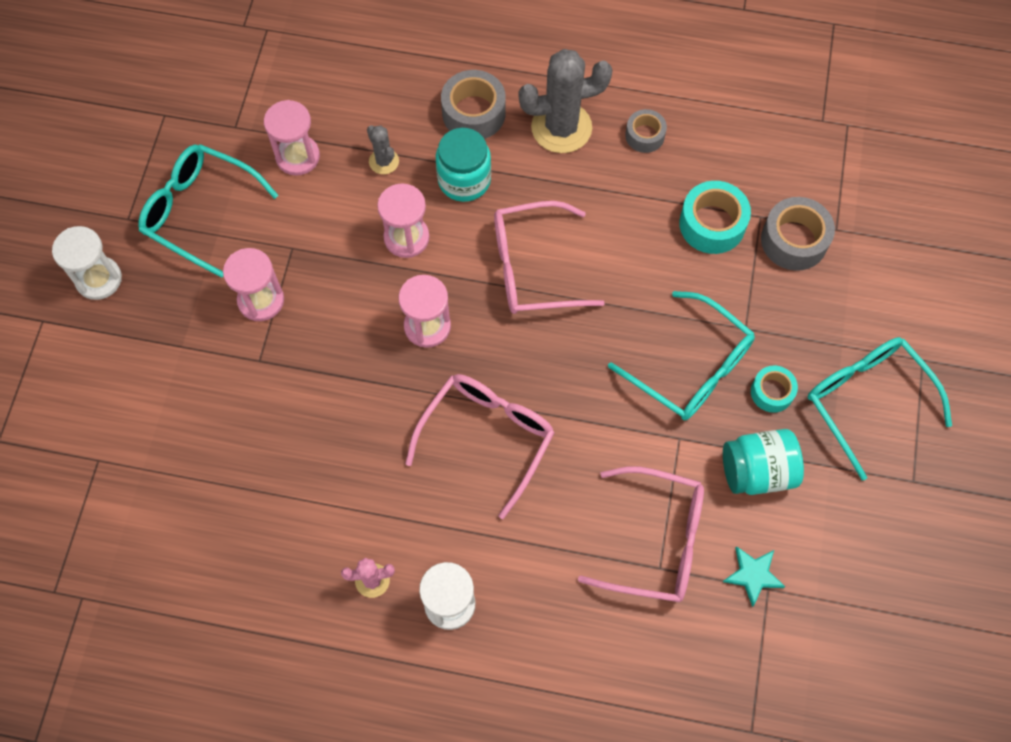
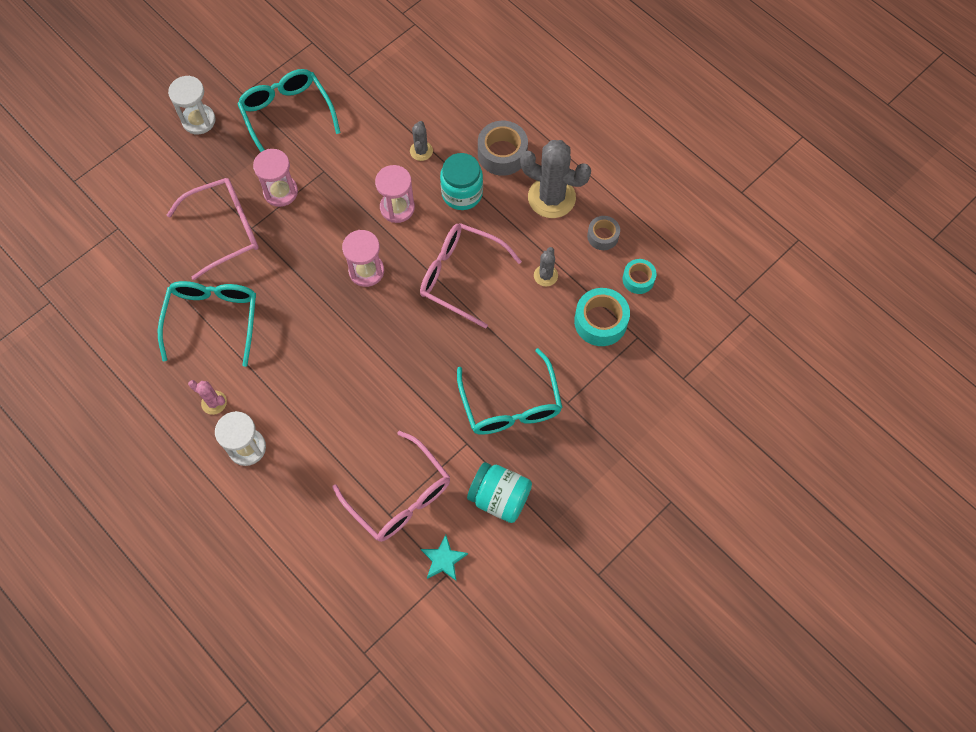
camera: 35 degrees right, 0 degrees up
pink hourglass [264,100,320,176] -> none
pink glasses [405,374,555,519] -> pink glasses moved to [167,178,259,280]
turquoise tape [751,365,798,413] -> turquoise tape moved to [622,259,656,294]
grey tape [761,197,835,271] -> none
turquoise glasses [808,337,952,480] -> turquoise glasses moved to [158,281,256,367]
none -> grey cactus [534,247,558,287]

